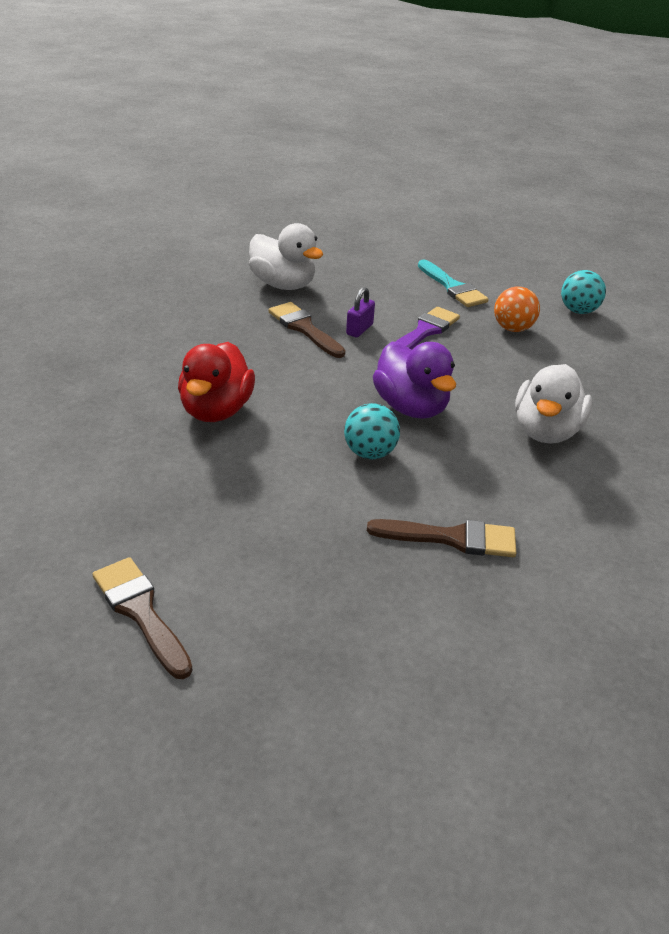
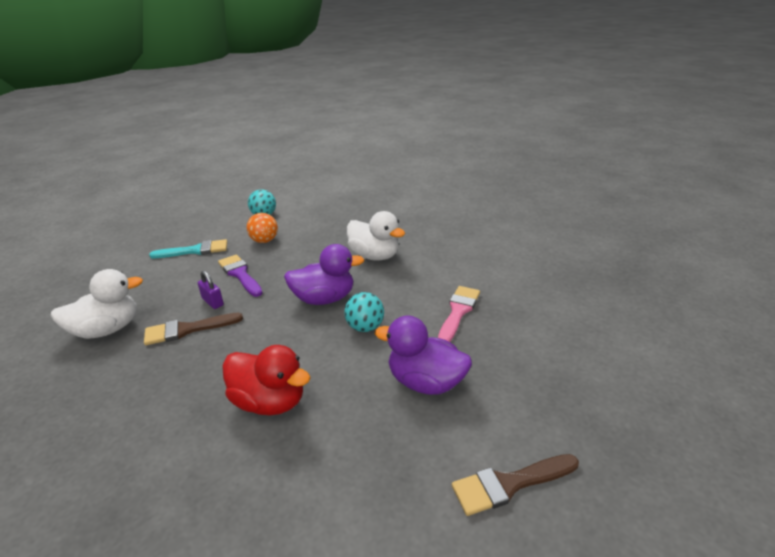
camera: 70 degrees left, 5 degrees down
brown brush [367,519,516,557] -> pink brush [438,286,480,342]
none -> purple duck [375,315,472,395]

